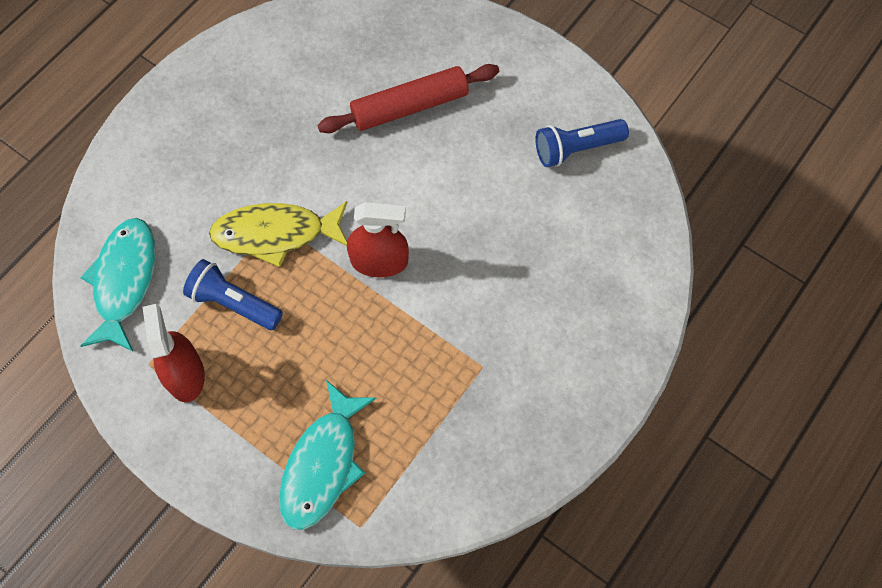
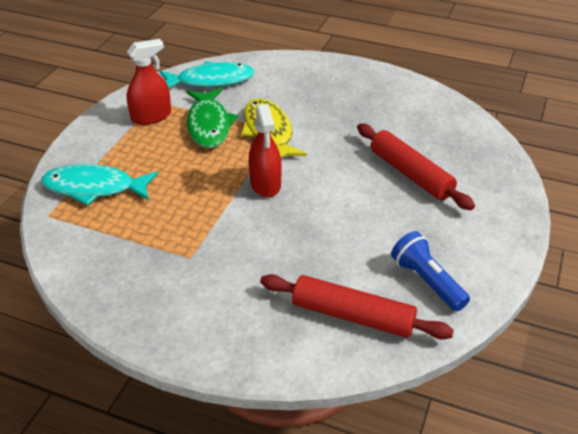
camera: 75 degrees right, 25 degrees down
blue flashlight [183,259,283,330] -> green fish [187,88,238,148]
none -> red rolling pin [260,274,454,339]

